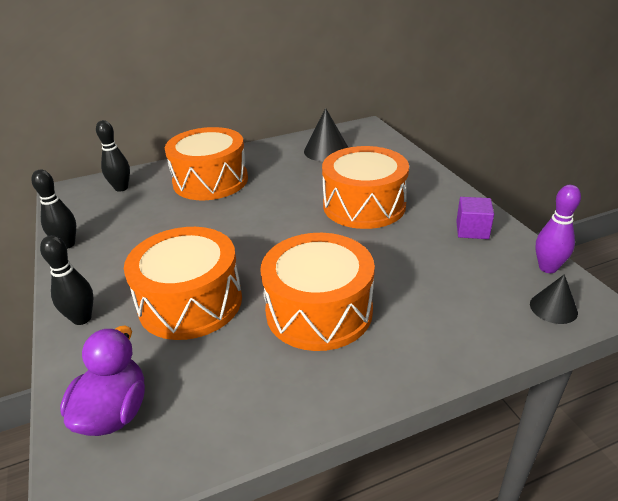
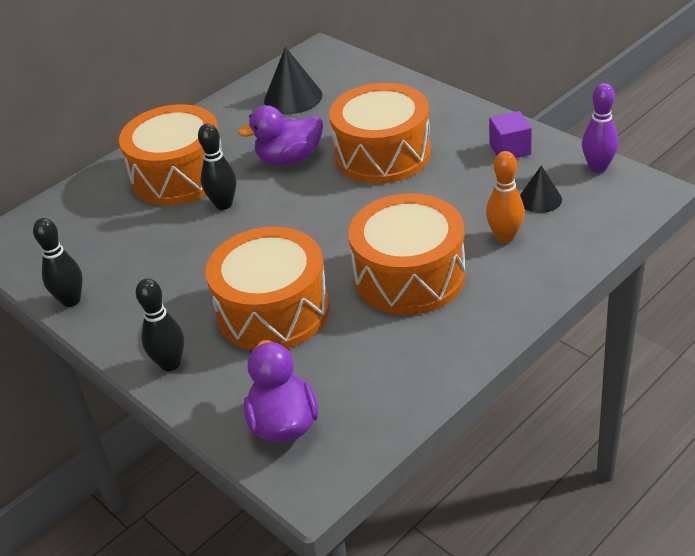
camera: 20 degrees left, 5 degrees up
black bowling pin [96,120,130,192] -> black bowling pin moved to [198,123,236,210]
black cone [530,274,578,324] -> black cone moved to [520,165,562,213]
none -> purple duck [238,105,323,165]
none -> orange bowling pin [486,151,525,243]

